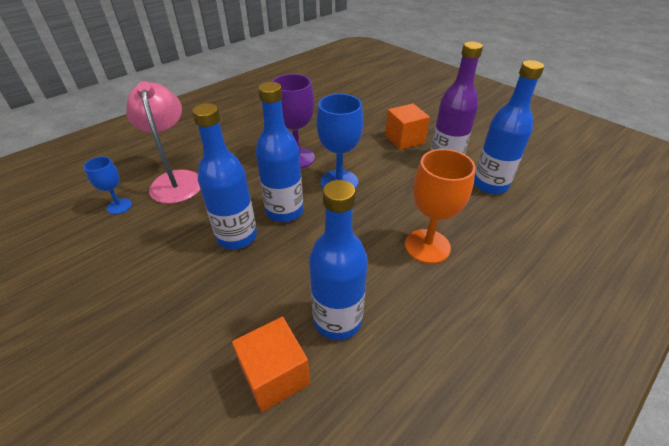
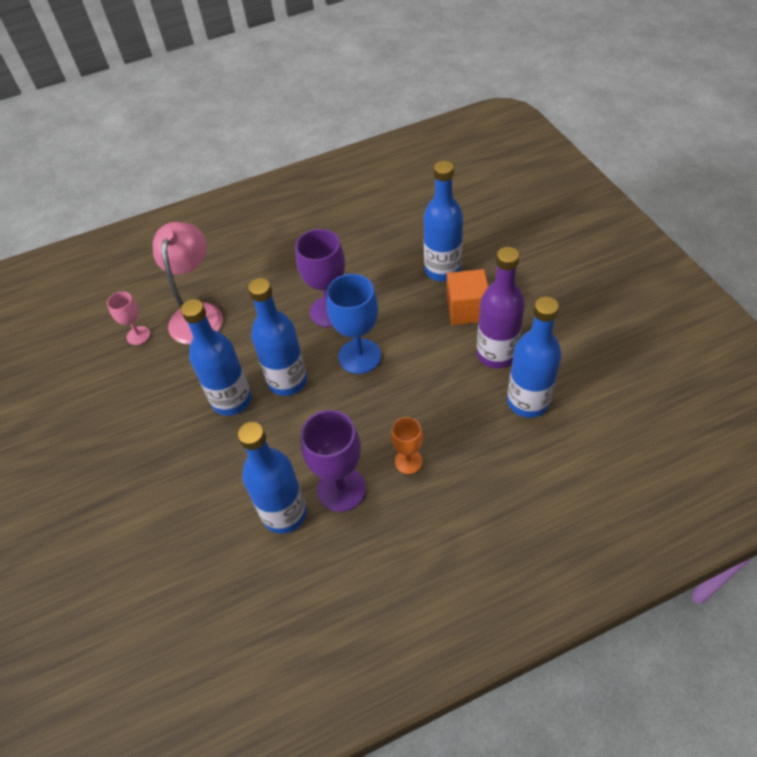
camera: 25 degrees right, 10 degrees up
blue goblet [84,156,132,214] -> pink goblet [107,291,150,345]
orange cube [232,317,310,412] -> none
orange goblet [405,149,476,264] -> orange goblet [391,417,423,474], size x0.58
none -> purple goblet [300,410,366,512]
none -> blue bottle [423,161,463,281]

